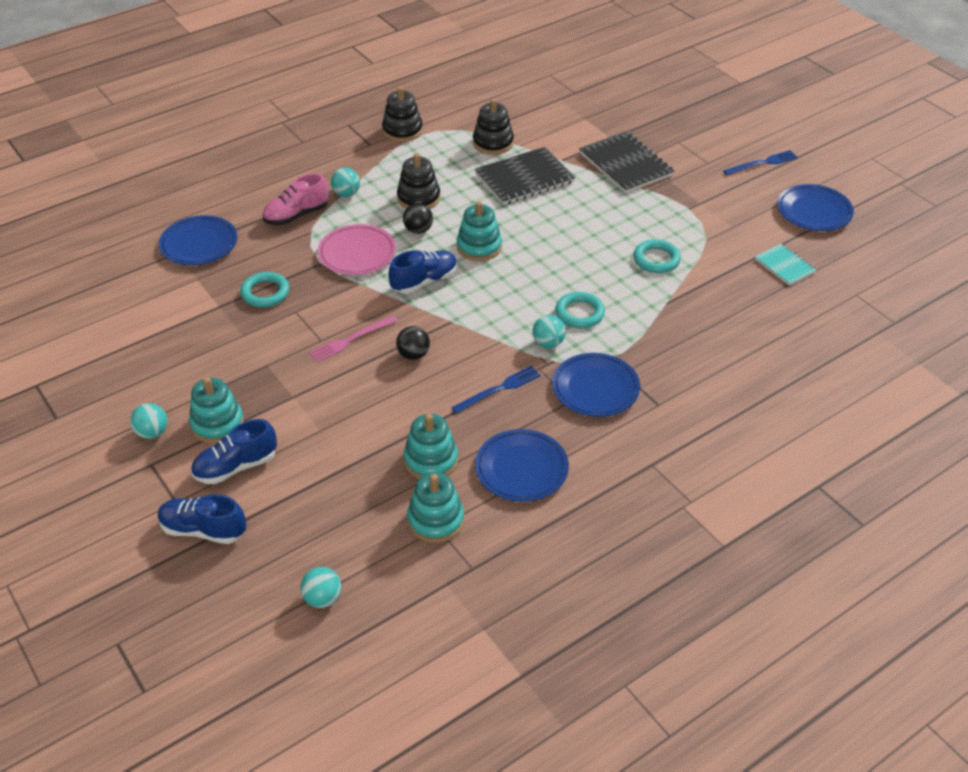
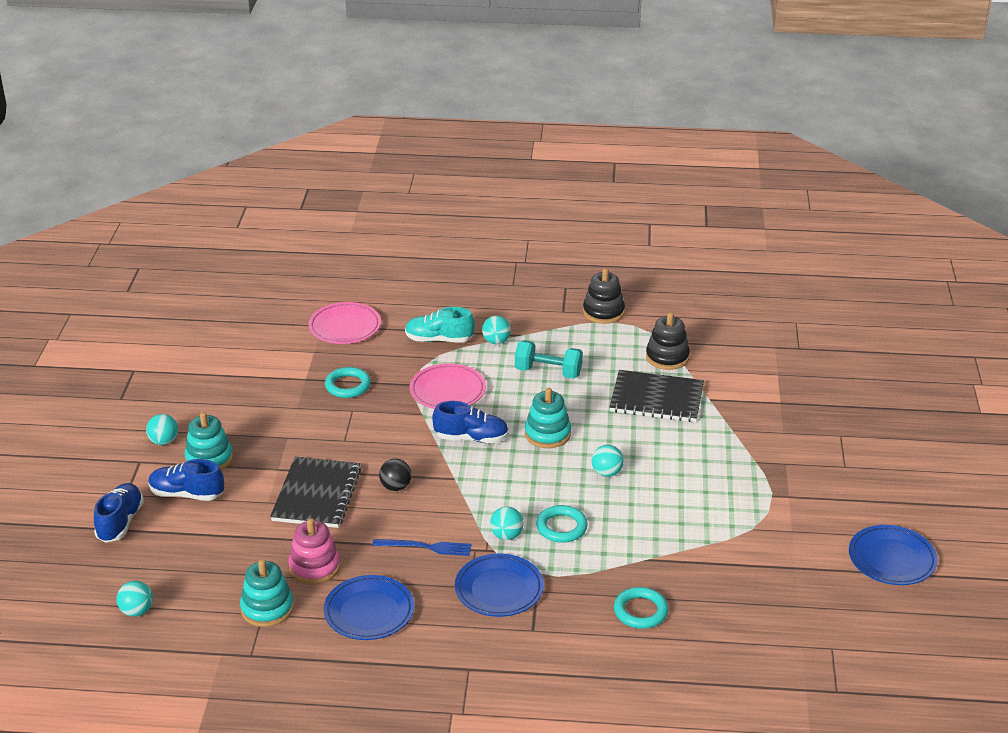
camera: 40 degrees right, 10 degrees down
blue shoe [158,494,246,544] -> blue shoe turned 45 degrees clockwise [94,483,144,542]
blue plate [159,215,237,265] -> pink plate [309,302,381,344]
pink shoe [263,173,329,225] -> turquoise shoe [405,307,475,343]
pink fork [309,315,398,362] -> none
black stacking toy [397,153,440,209] -> turquoise dumbbell [515,340,583,379]
black ball [403,203,433,234] -> none
turquoise stacking toy [404,414,458,479] -> pink stacking toy [288,518,340,584]
black notebook [579,131,674,193] -> black notebook moved to [270,457,361,528]
turquoise ring [633,239,681,273] -> turquoise ring moved to [614,587,668,629]
blue fork [723,150,798,175] -> none
turquoise notebook [755,244,816,286] -> none
none -> turquoise ball [592,445,624,477]

